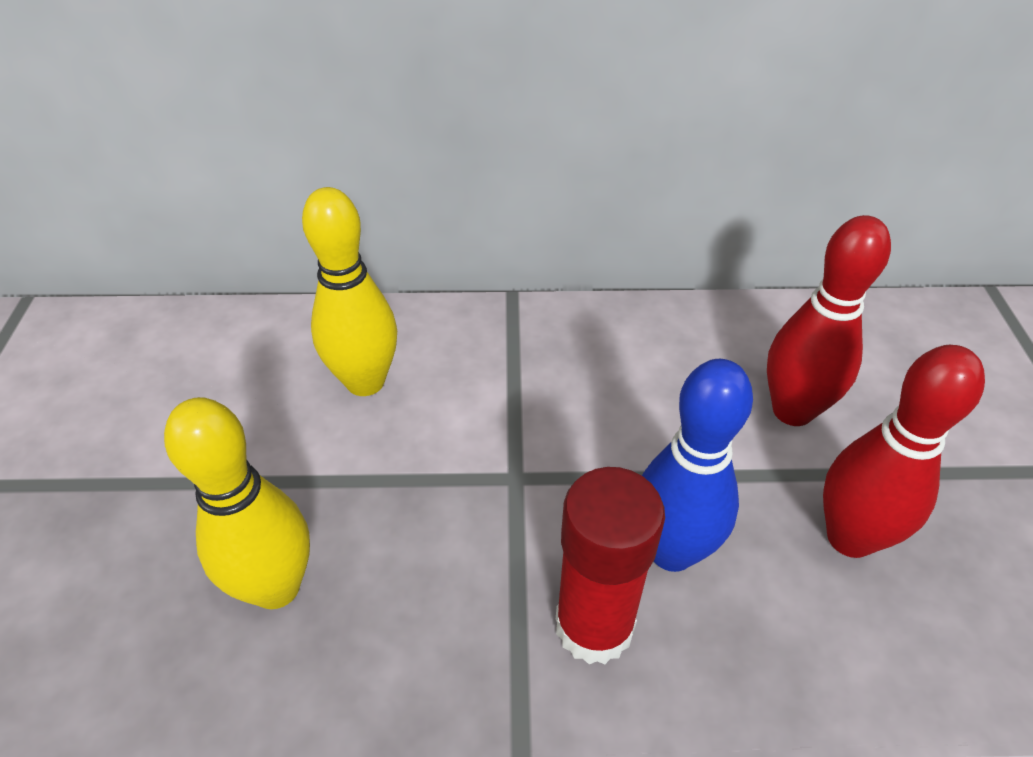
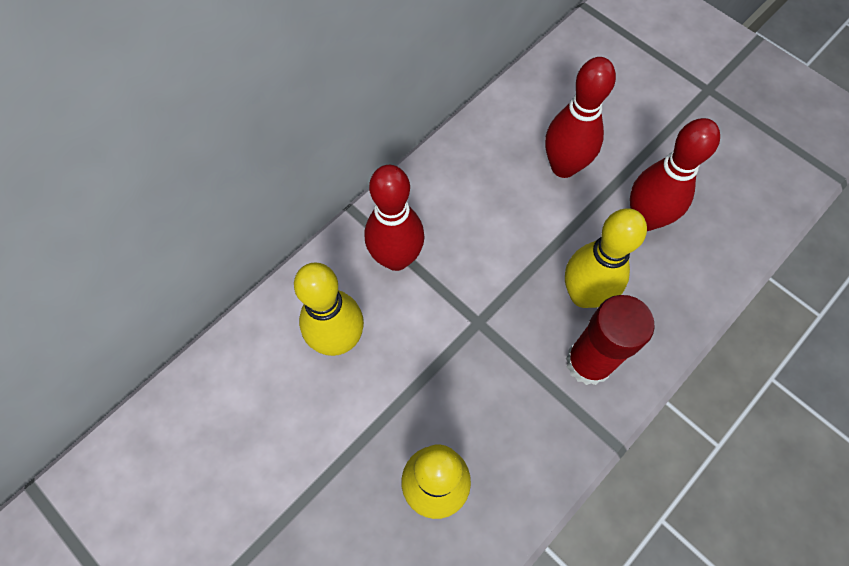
camera: 45 degrees left, 20 degrees up
blue bowling pin [642,359,753,572] -> yellow bowling pin [565,208,647,308]
none -> red bowling pin [365,165,425,271]

